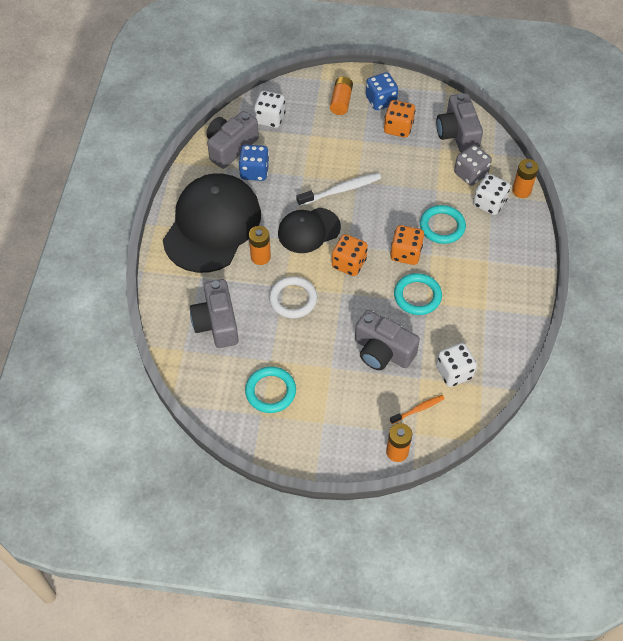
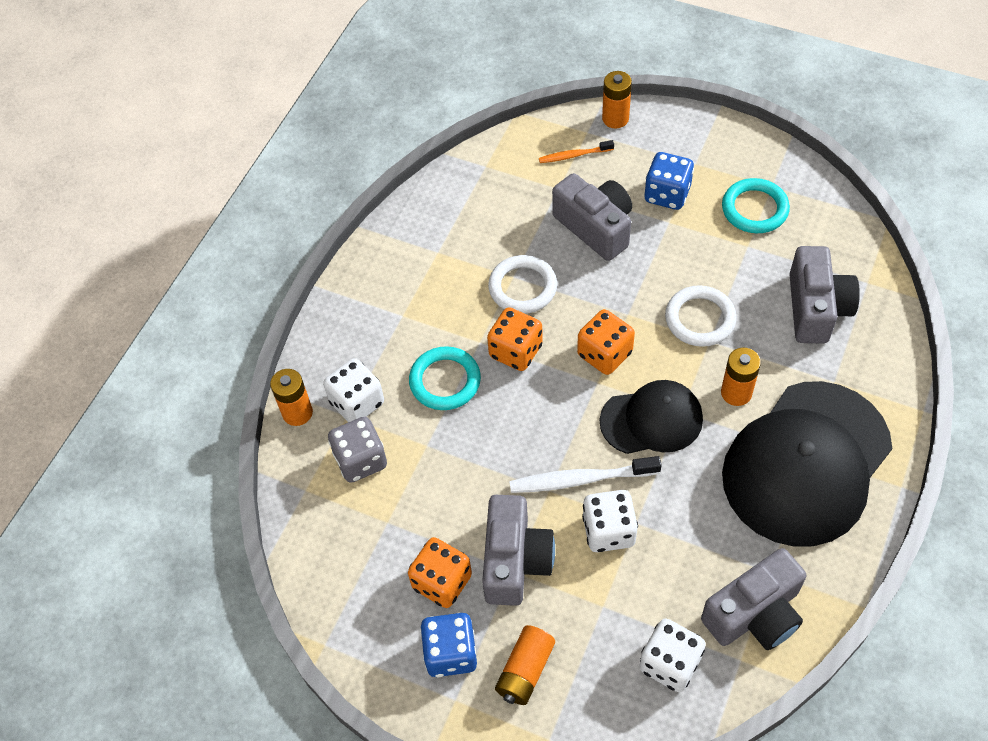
camera: 160 degrees left, 0 degrees up
blue dice [238,145,269,181] -> blue dice moved to [644,152,694,210]
turquoise ring [394,273,442,315] -> white ring [488,255,557,314]
grey camera [436,93,483,152] -> grey camera moved to [482,495,555,606]
white dice [436,343,477,387] -> white dice moved to [582,490,638,552]

